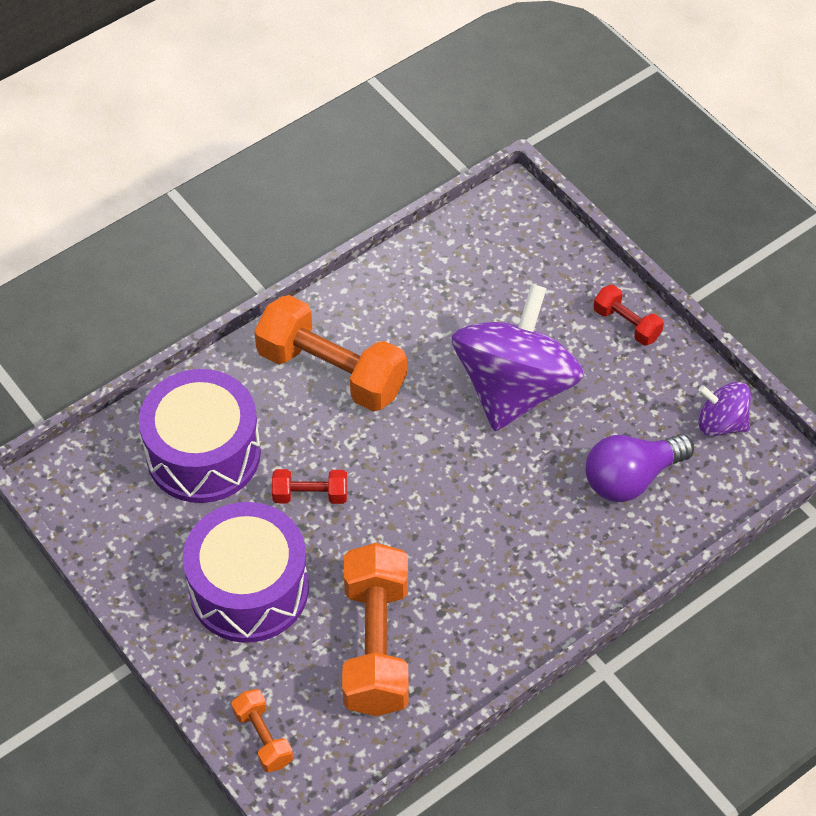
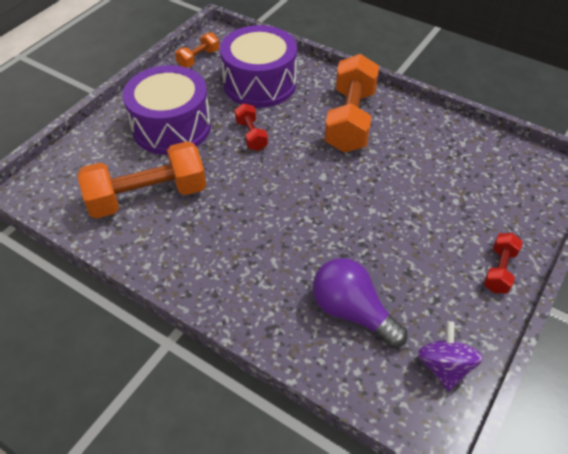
camera: 70 degrees right, 5 degrees down
orange dumbbell [232,689,293,772] -> orange dumbbell moved to [175,32,219,68]
purple spinning top [452,284,584,431] -> none

